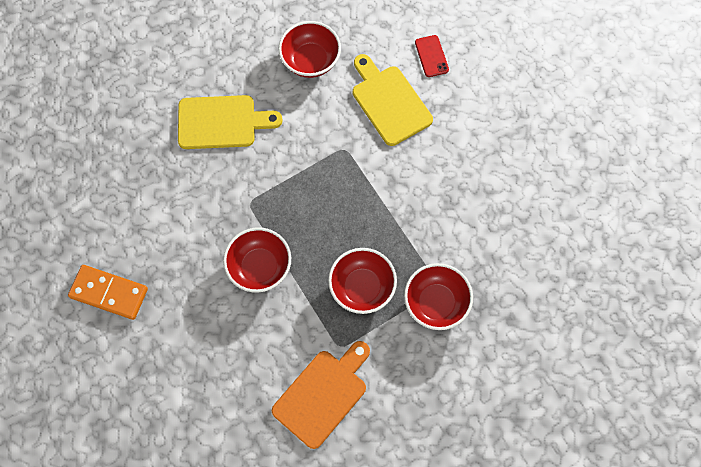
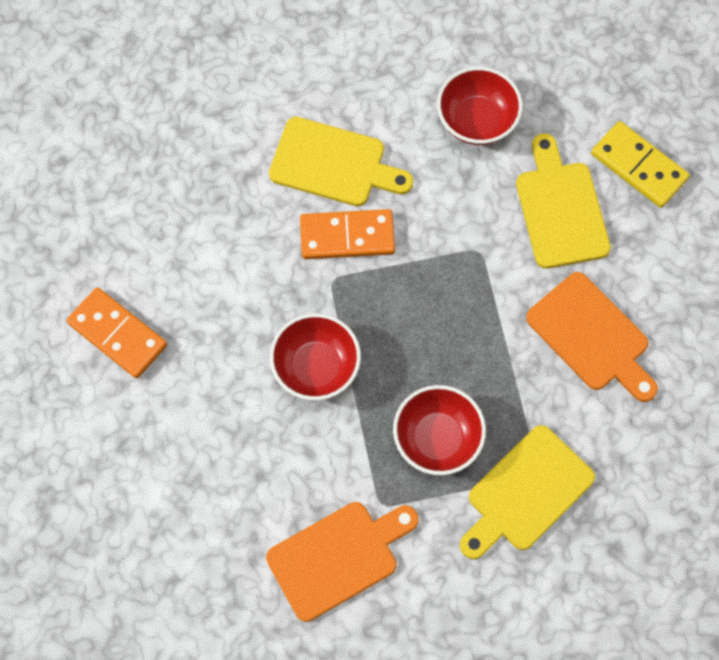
camera: 20 degrees right, 0 degrees up
red bowl [404,263,473,330] -> yellow cutting board [460,425,595,559]
red phone [415,35,449,77] -> yellow domino [591,121,690,208]
none -> orange domino [300,209,395,259]
none -> orange cutting board [526,272,658,402]

